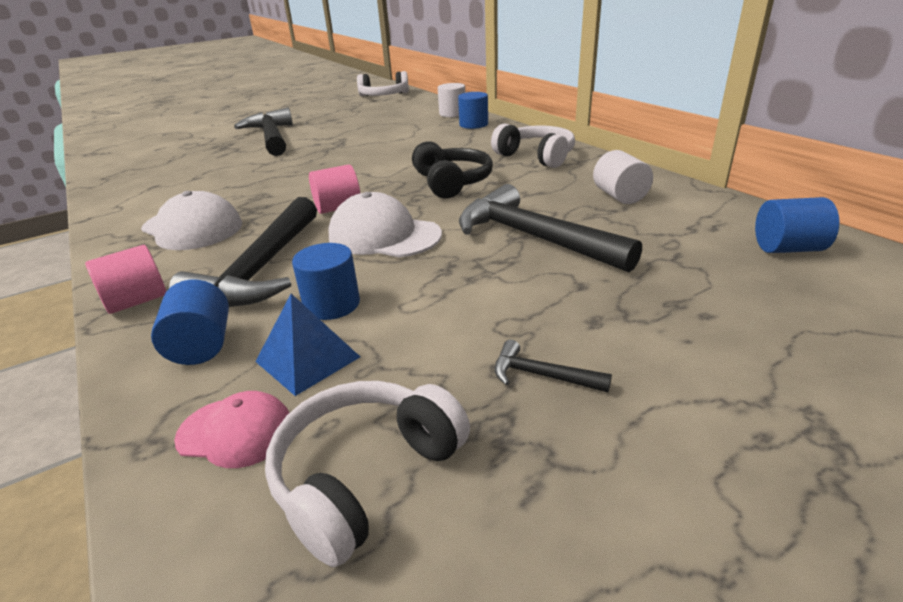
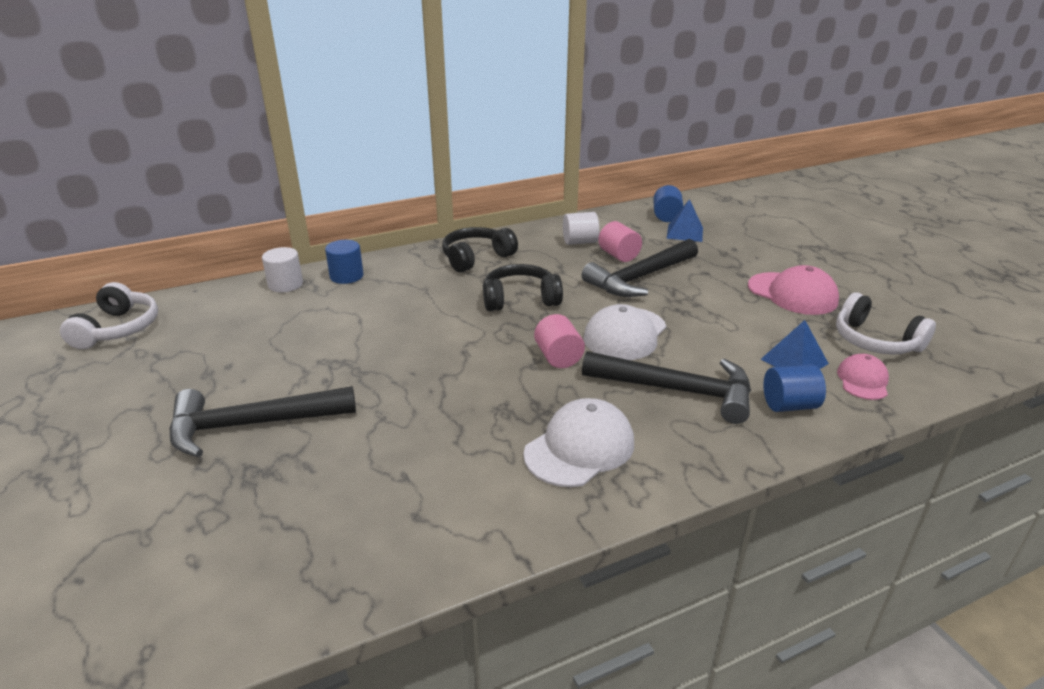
camera: 85 degrees left, 0 degrees up
pink cylinder [85,245,166,314] -> pink cylinder moved to [598,221,642,262]
blue cylinder [292,243,360,320] -> none
white headphones [491,123,575,168] -> black headphones [442,227,518,272]
black hammer [494,340,612,392] -> pink cap [748,265,839,315]
none -> blue pyramid [666,199,703,242]

